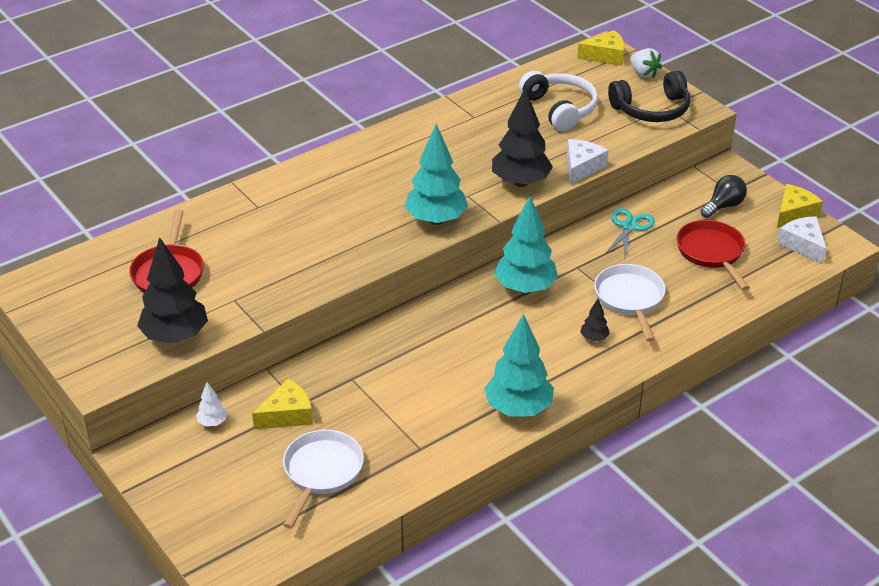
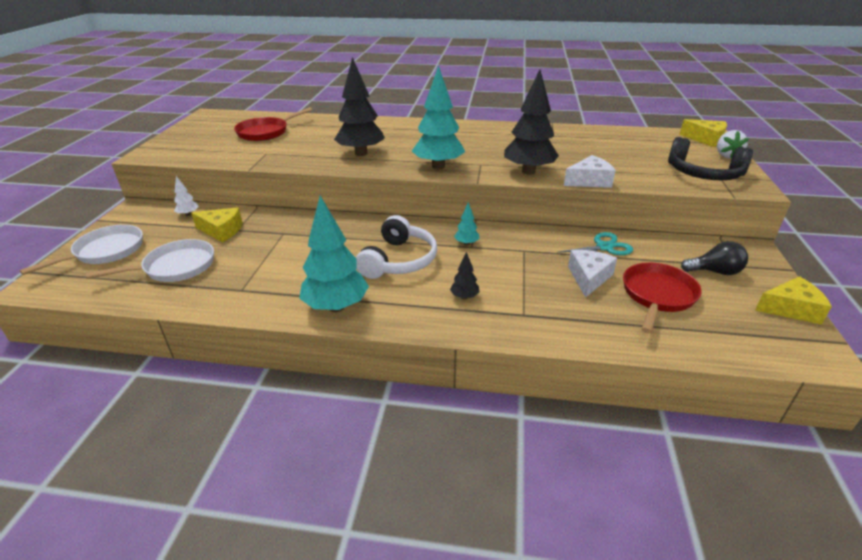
camera: 45 degrees right, 5 degrees down
black tree [137,237,208,343] -> black tree moved to [334,57,385,156]
turquoise tree [494,196,558,293] -> turquoise tree [454,202,480,245], size x0.45
white headphones [519,71,598,131] -> white headphones moved to [356,215,437,279]
white pan [594,264,666,342] -> white pan moved to [20,225,143,275]
white cheese [777,216,827,264] -> white cheese moved to [568,250,617,298]

